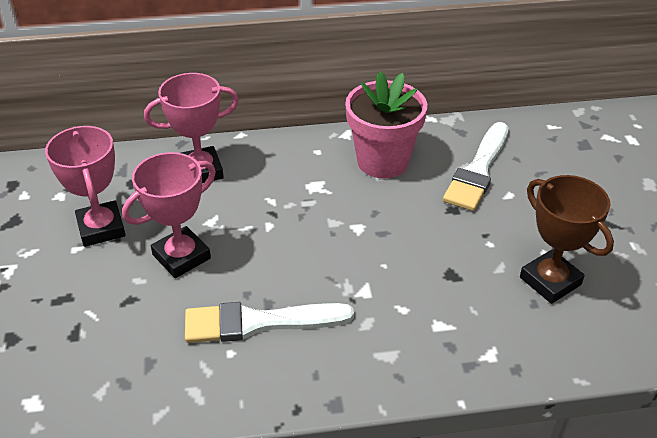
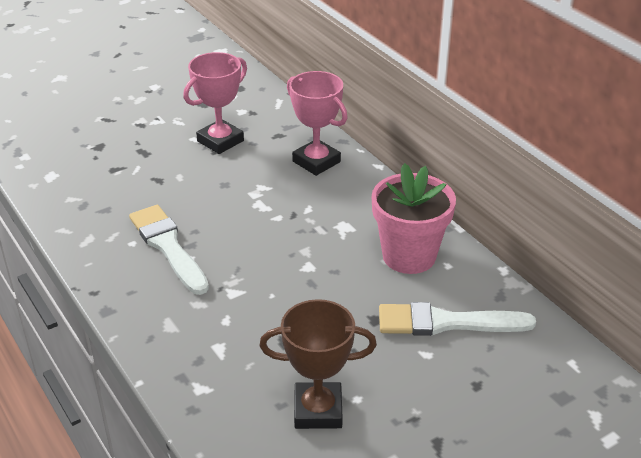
camera: 65 degrees right, 5 degrees down
pink trophy [122,152,216,278] -> none
brown trophy [520,175,614,304] -> brown trophy turned 60 degrees clockwise [259,299,377,429]

